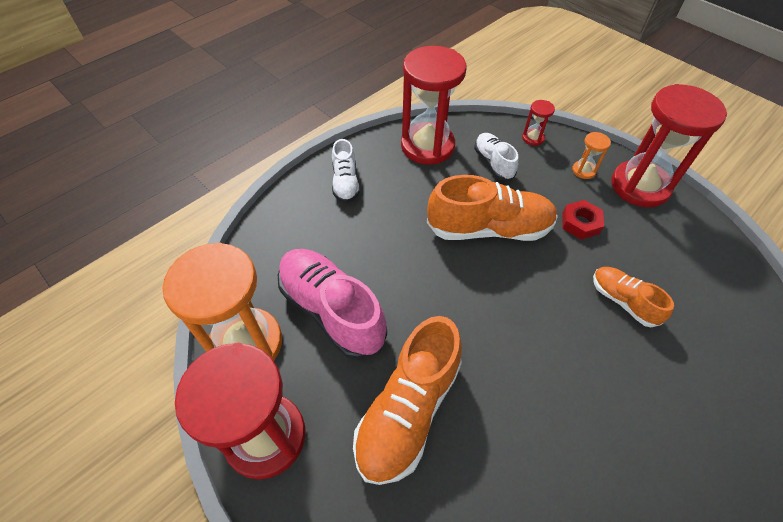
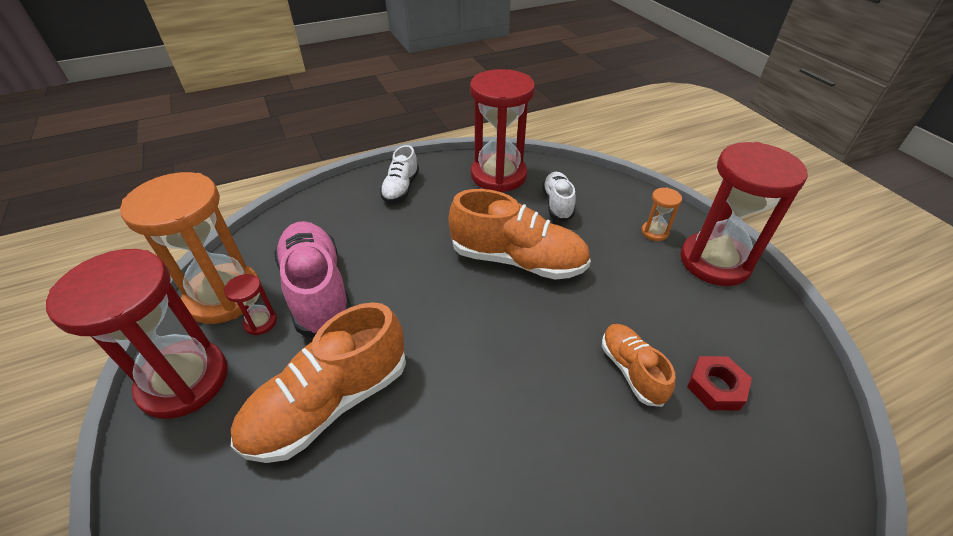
camera: 20 degrees right, 10 degrees down
red hourglass [522,100,555,146] -> red hourglass moved to [224,274,277,335]
red nut [562,200,604,240] -> red nut moved to [687,356,752,410]

